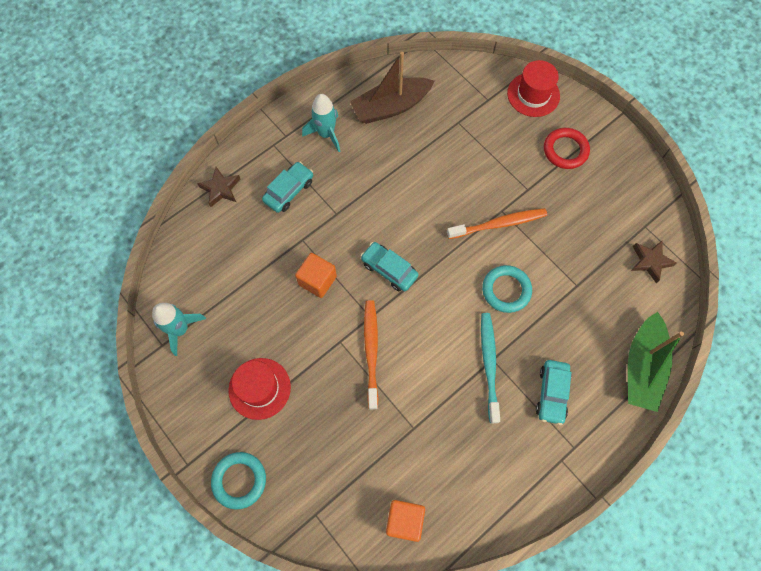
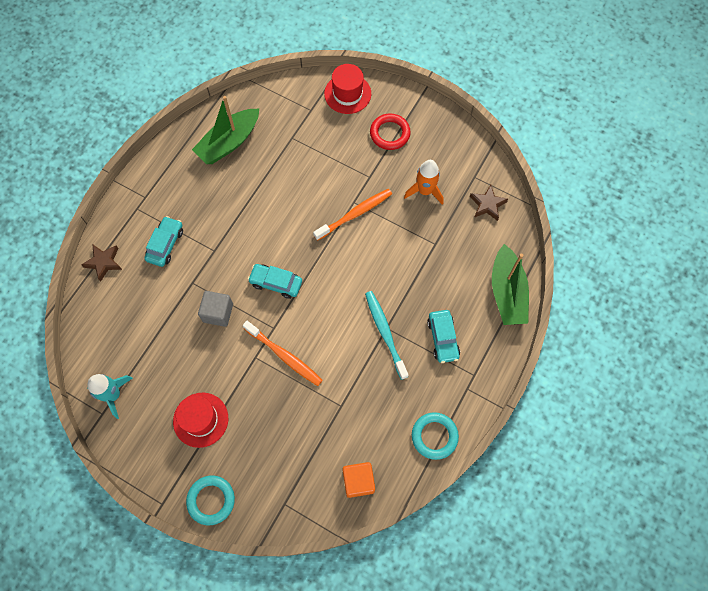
camera: 20 degrees left, 0 degrees up
orange cube [295,253,337,298] -> grey cube [198,291,233,327]
turquoise rocket [302,94,340,152] -> none
brown boat [350,52,434,124] -> green boat [192,96,259,164]
orange toothbrush [364,300,378,409] -> orange toothbrush turned 150 degrees clockwise [243,321,323,386]
turquoise ring [482,265,532,313] -> turquoise ring moved to [412,412,459,460]
none -> orange rocket [404,160,443,205]

